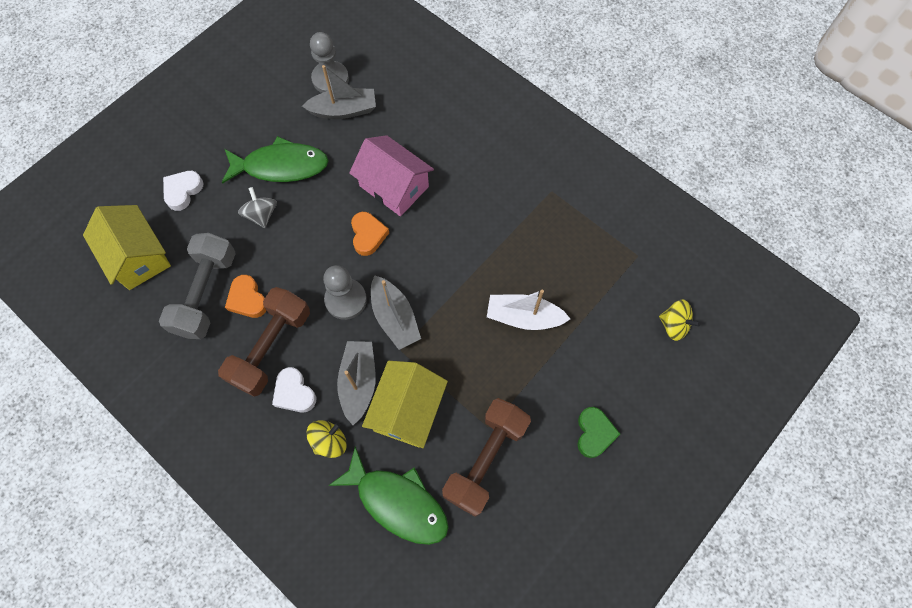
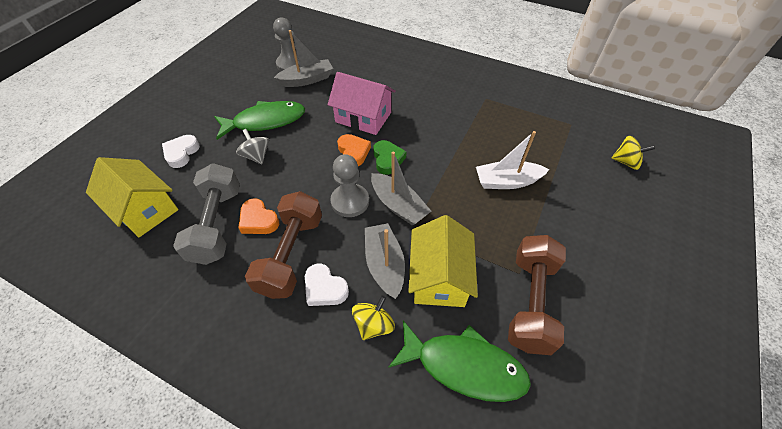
camera: 15 degrees left, 15 degrees down
green heart [577,407,620,458] -> green heart moved to [373,140,407,175]

